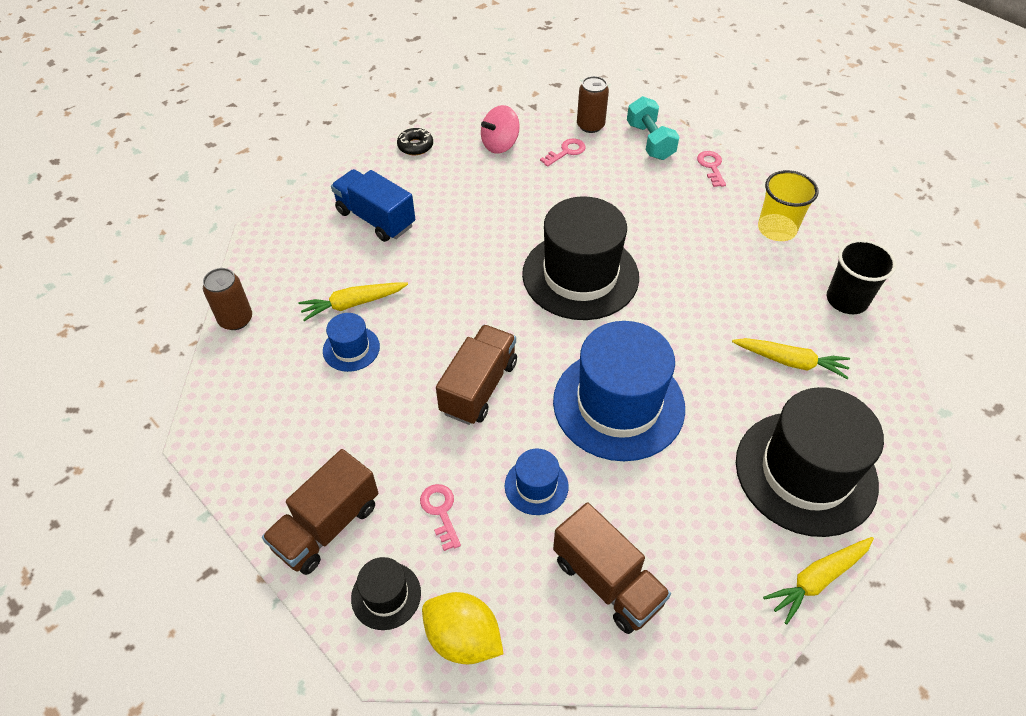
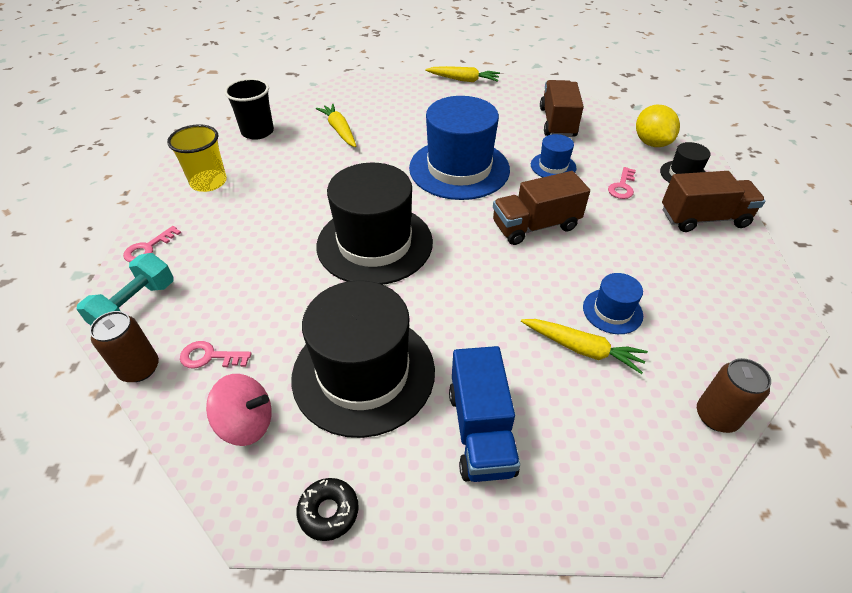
camera: 135 degrees left, 5 degrees down
black hat [736,387,884,537] -> black hat moved to [291,280,435,438]

